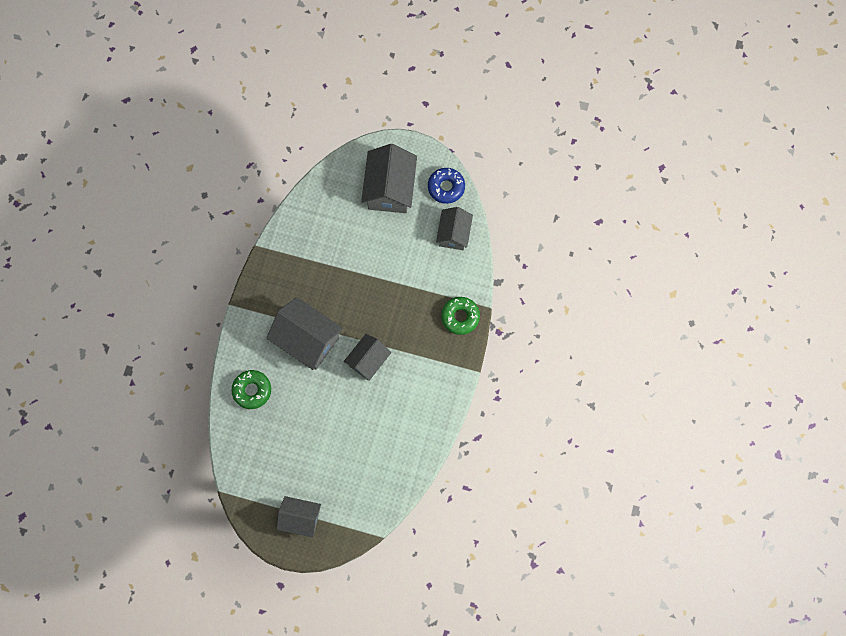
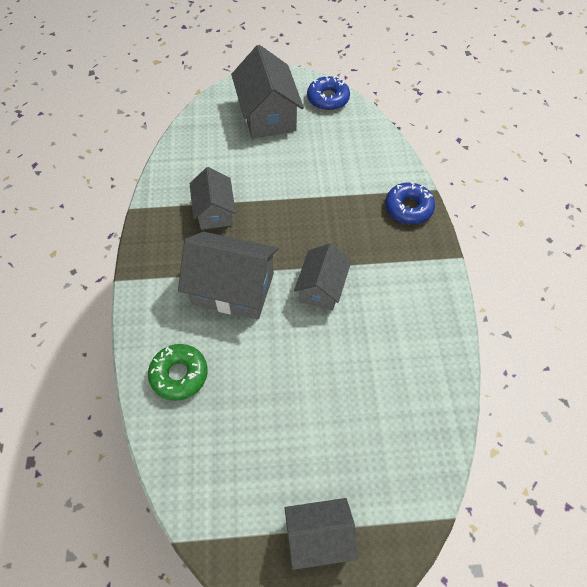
camera: 20 degrees left, 15 degrees down
grey house [436,207,473,250] -> grey house moved to [190,167,236,230]
green donut [441,297,480,335] -> blue donut [385,182,435,224]

